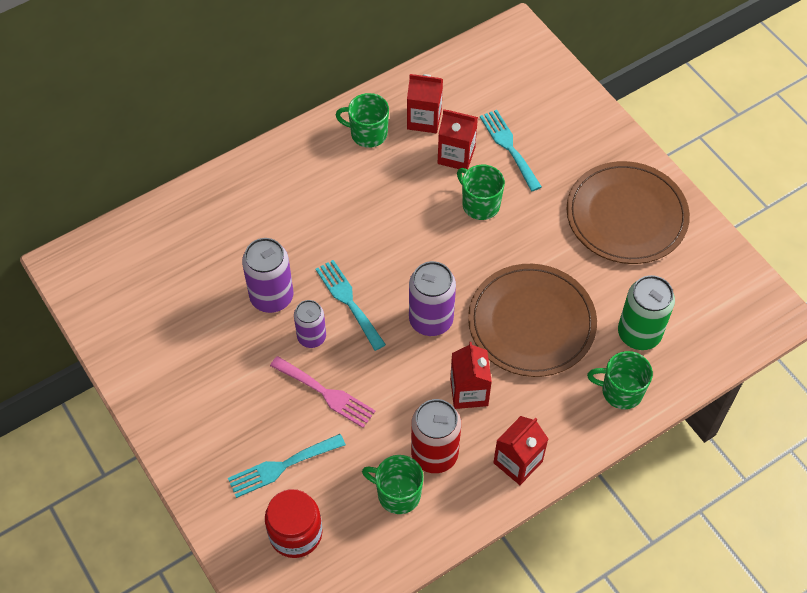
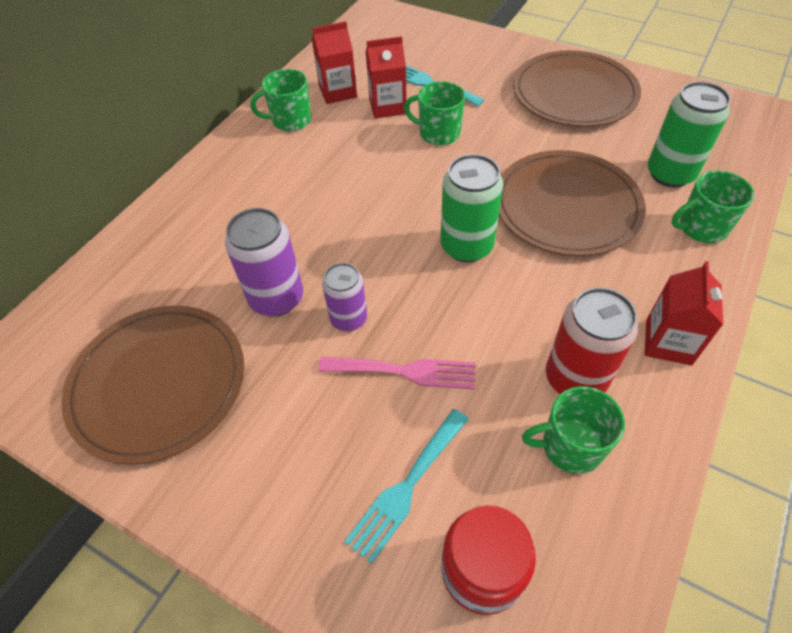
camera: 25 degrees left, 5 degrees down
turquoise fork [315,260,386,351] -> none
purple can [409,261,456,336] -> green can [440,154,503,262]
red carton [450,342,492,409] -> none
none -> brown plate [61,305,244,465]

